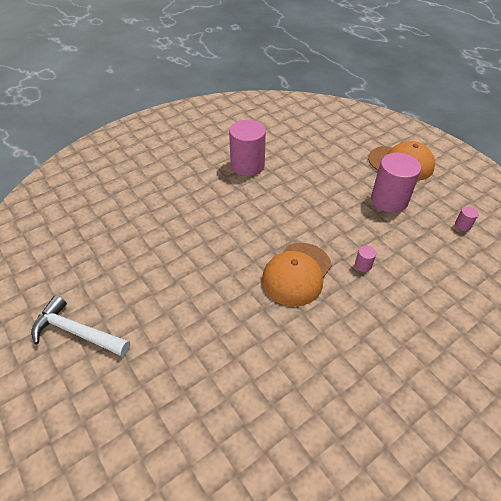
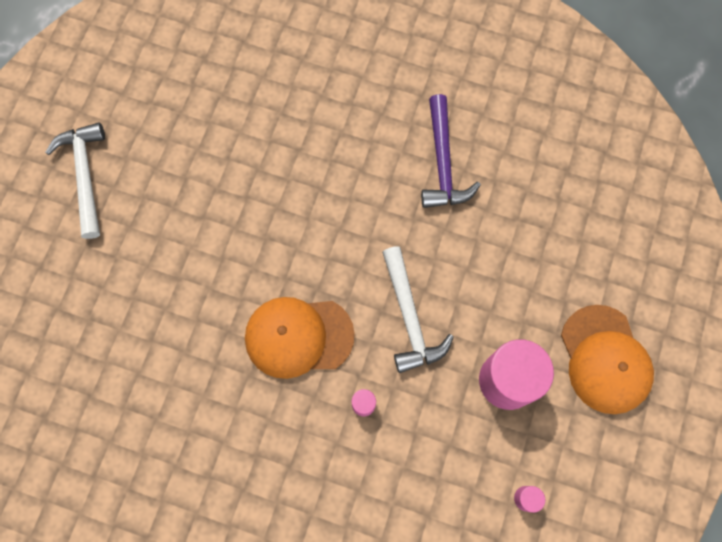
camera: 55 degrees right, 25 degrees up
pink cylinder [229,120,266,176] -> purple hammer [421,94,481,208]
none -> white hammer [382,246,454,373]

